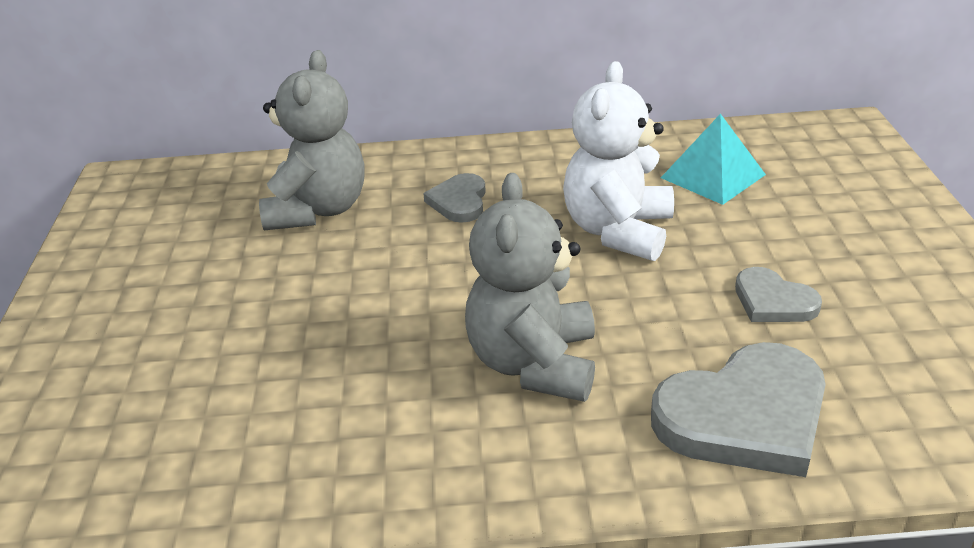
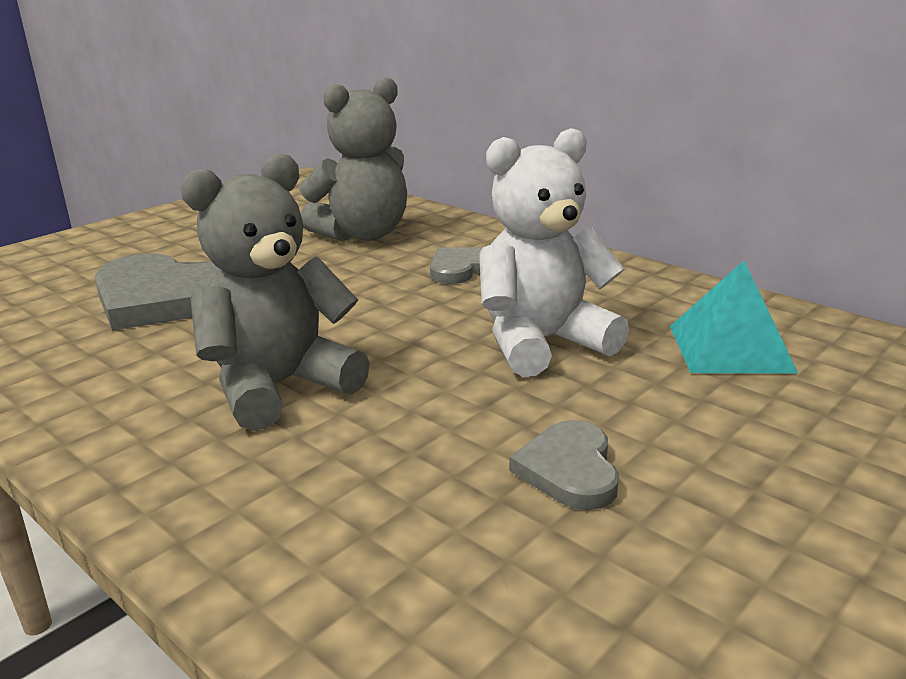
camera: 45 degrees right, 10 degrees down
grey heart [651,342,826,477] -> grey heart moved to [95,253,220,331]

